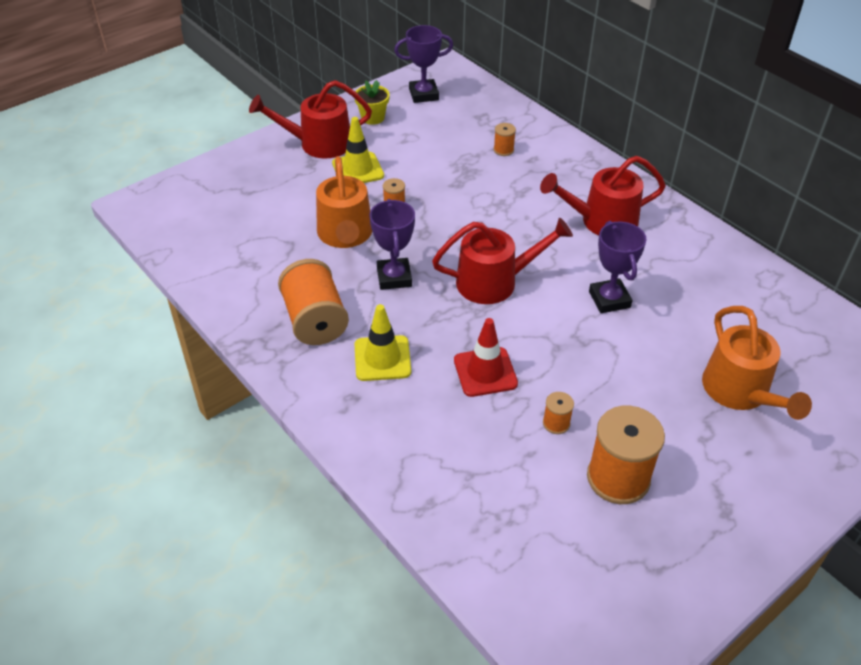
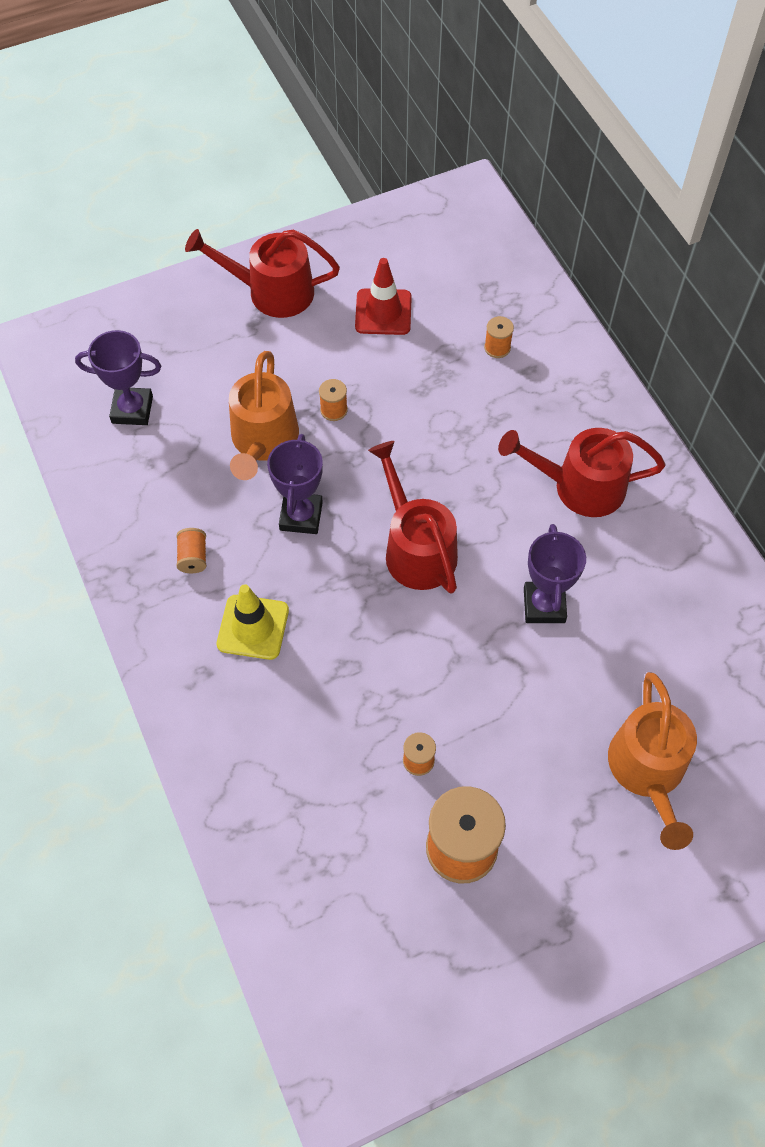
camera: 15 degrees right, 15 degrees up
orange spool [278,259,349,345] -> orange spool [176,528,207,574], size x0.46
yellow traffic cone [332,117,384,183] -> none
yellow flower pot [355,80,390,125] -> none
purple trophy [394,25,453,103] -> purple trophy moved to [75,330,161,425]
red watering can [432,218,573,304] -> red watering can turned 120 degrees counterclockwise [368,441,458,594]
red traffic cone [454,318,518,397] -> red traffic cone moved to [355,258,412,335]

